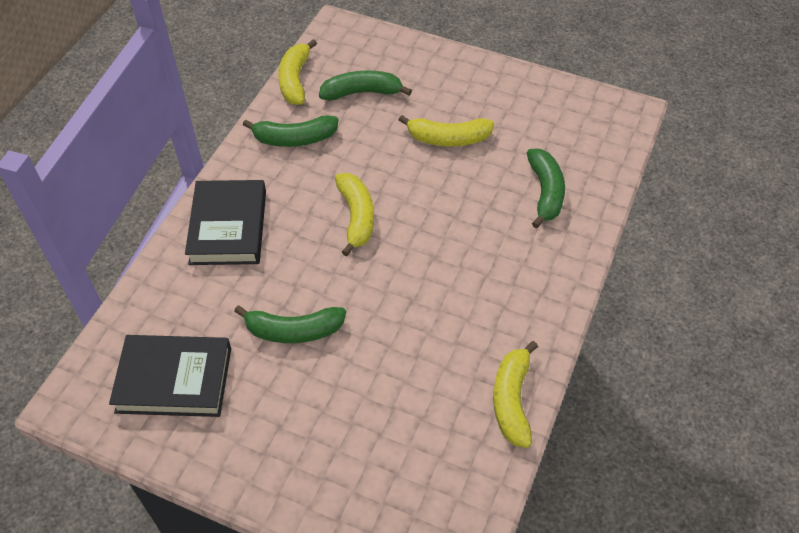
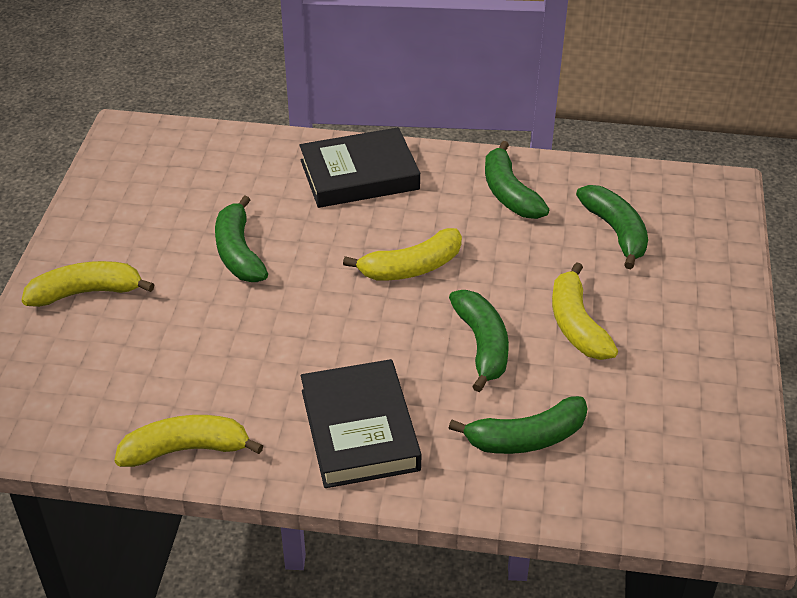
camera: 75 degrees right, 10 degrees down
black book [109,335,231,417] -> black book moved to [301,359,422,488]
yellow banana [278,39,317,105] -> yellow banana moved to [22,261,154,307]
none -> green banana [449,290,509,392]

